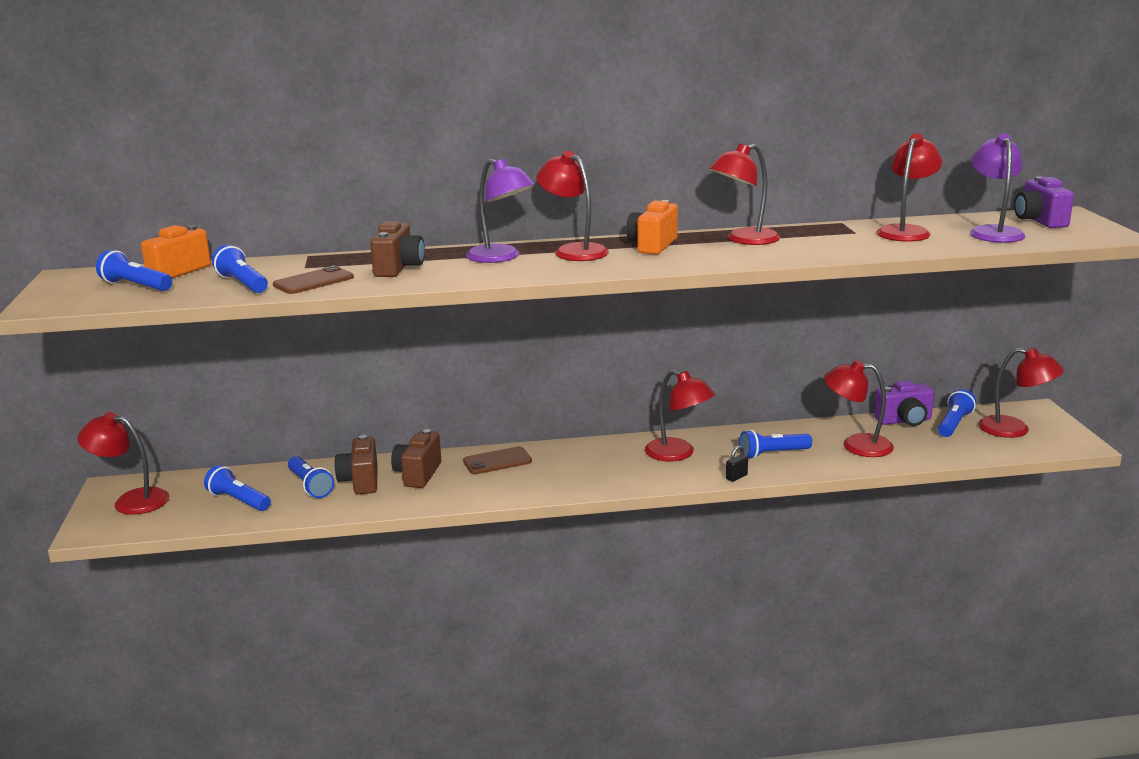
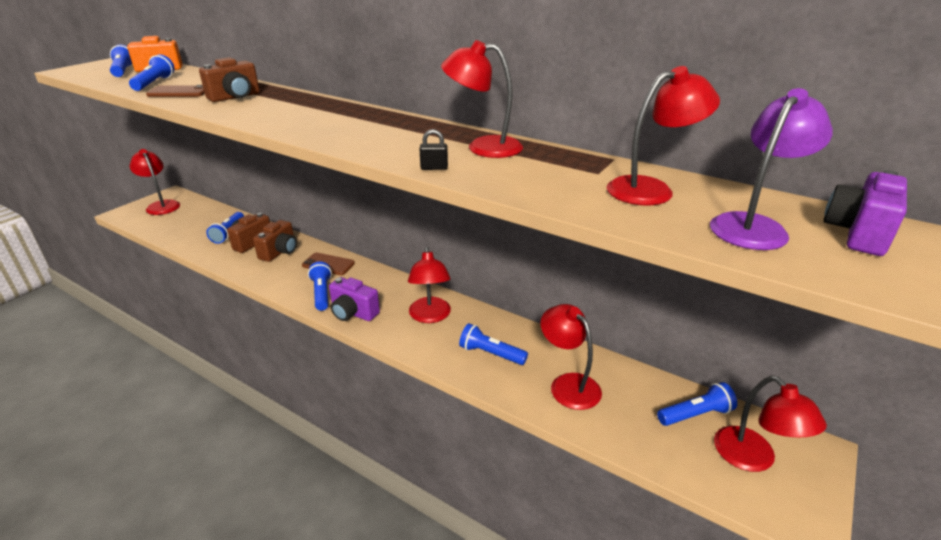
camera: 40 degrees right, 10 degrees up
blue flashlight [204,465,271,511] -> blue flashlight moved to [308,261,332,311]
brown camera [391,429,441,488] -> brown camera turned 150 degrees clockwise [253,220,297,262]
purple lamp [466,159,535,263] -> none
red lamp [536,151,609,261] -> none
orange camera [626,200,678,255] -> none
black padlock [726,446,748,482] -> black padlock moved to [420,129,448,170]
purple camera [874,380,934,426] -> purple camera moved to [329,277,380,321]

